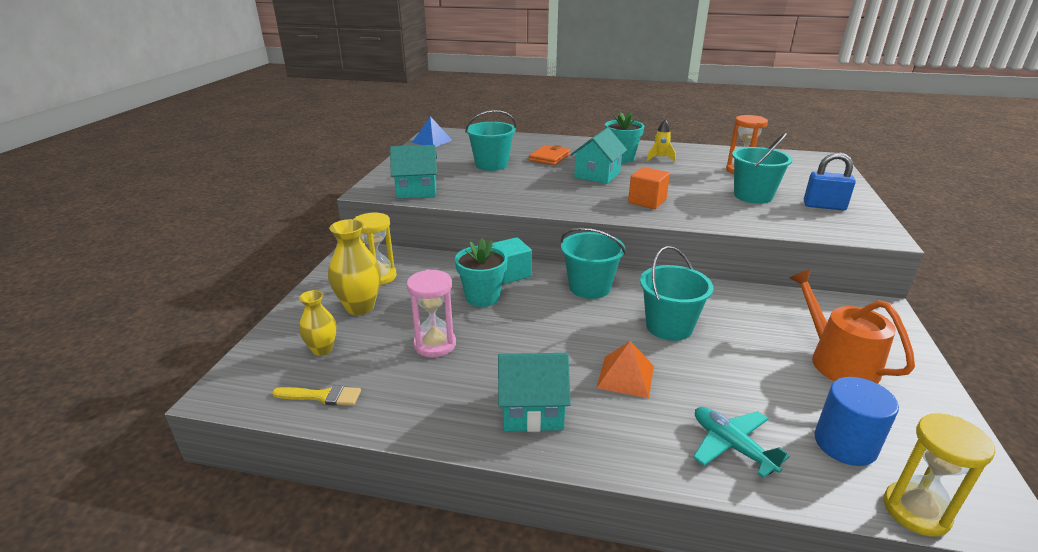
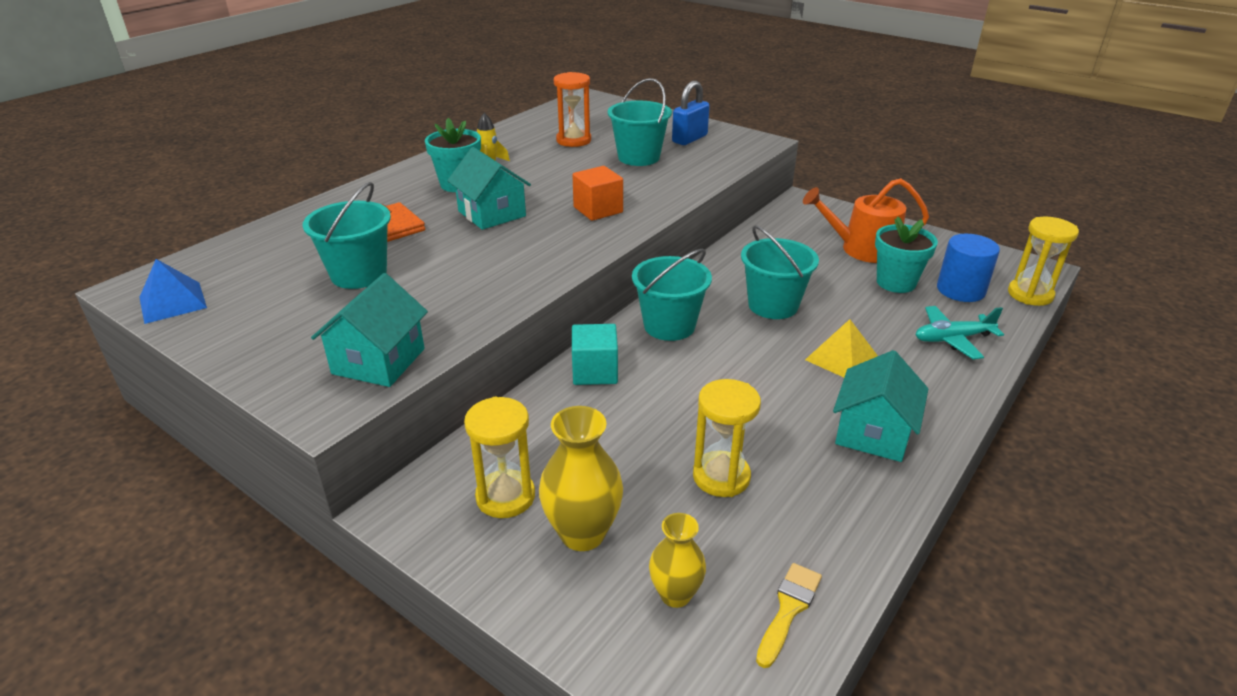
camera: 65 degrees left, 5 degrees up
pink hourglass [407,270,456,357] -> yellow hourglass [693,379,761,497]
turquoise flower pot [455,238,508,307] -> turquoise flower pot moved to [875,216,938,293]
orange pyramid [597,341,654,398] -> yellow pyramid [805,319,878,377]

